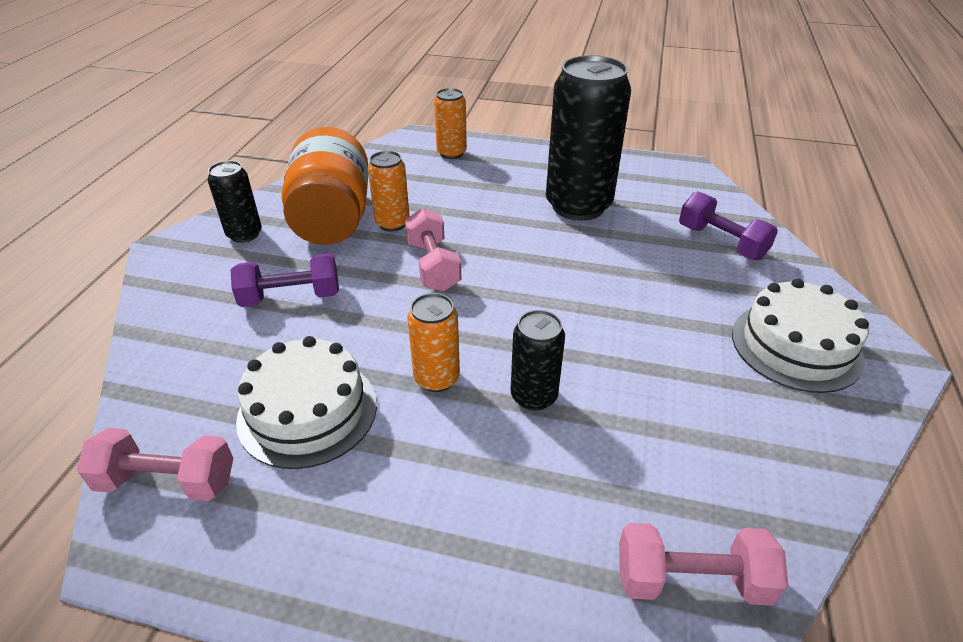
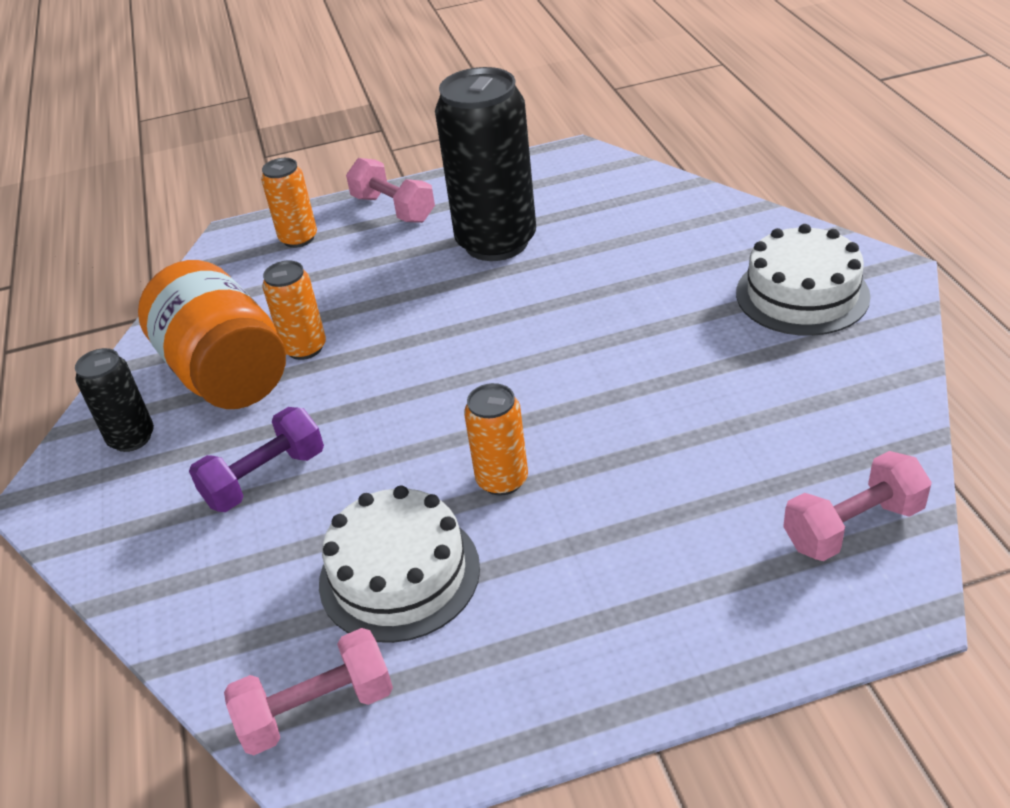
camera: 25 degrees left, 0 degrees up
pink dumbbell [405,208,461,292] -> pink dumbbell moved to [346,158,435,223]
black can [511,310,565,411] -> none
purple dumbbell [679,191,778,260] -> none

